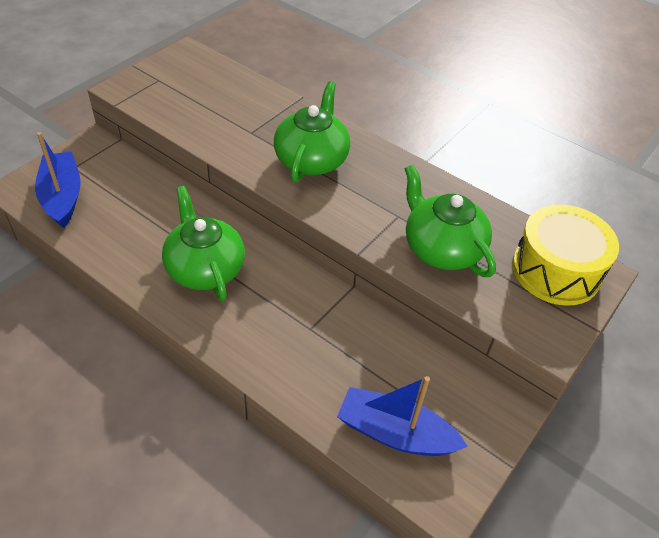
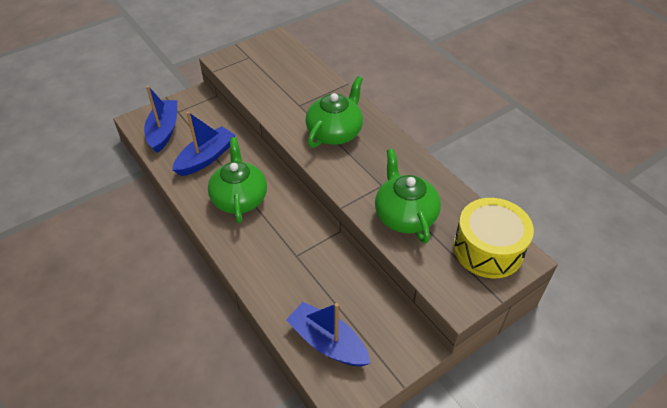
camera: 20 degrees right, 0 degrees up
none -> blue boat [172,112,236,176]

